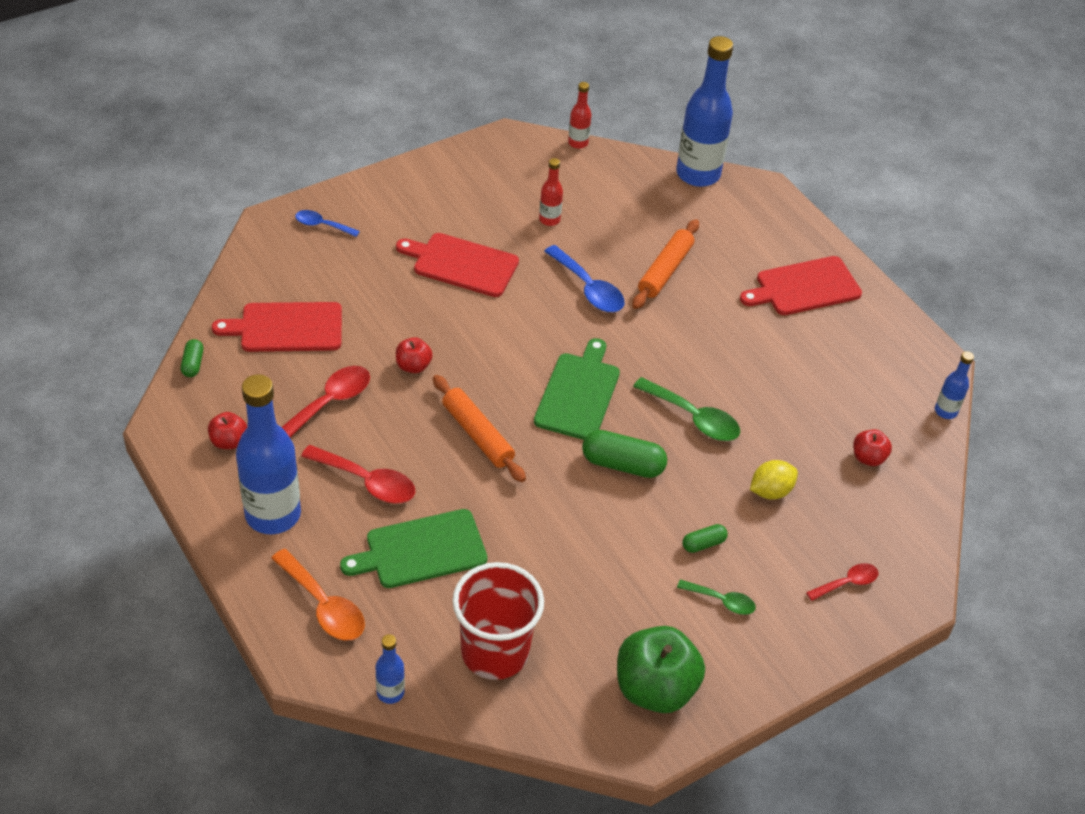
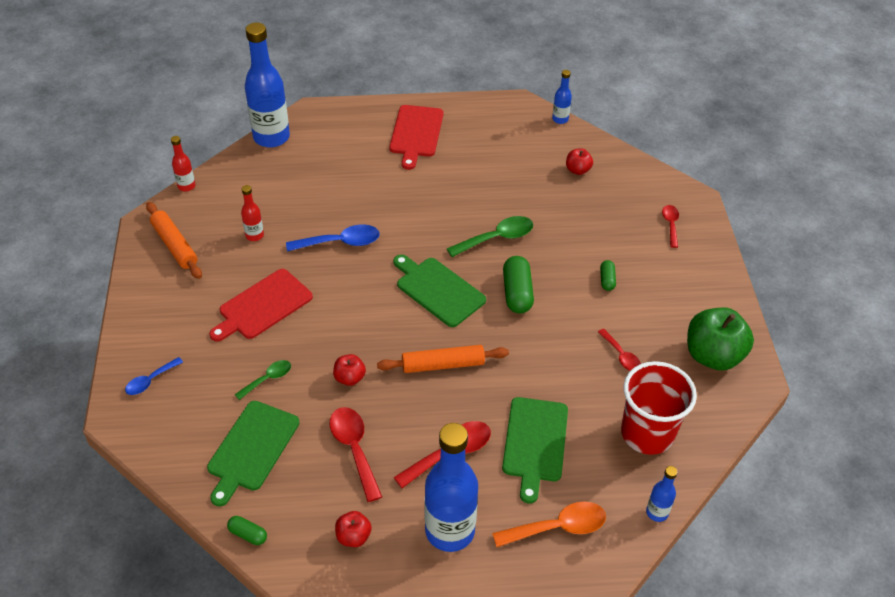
camera: 60 degrees left, 0 degrees up
red cutting board [212,302,342,352] -> green cutting board [207,401,300,507]
green capsule [582,430,667,478] -> green capsule turned 45 degrees counterclockwise [503,256,534,314]
orange rolling pin [632,219,699,309] -> orange rolling pin moved to [146,202,202,279]
green spoon [677,579,756,615] -> green spoon moved to [235,360,291,400]
yellow lemon [750,460,798,500] -> none
none -> red spoon [598,329,641,371]

